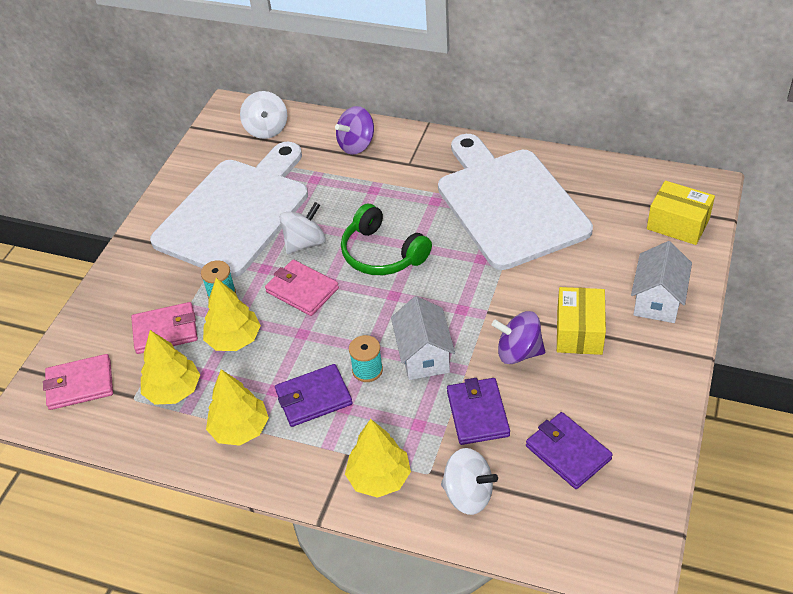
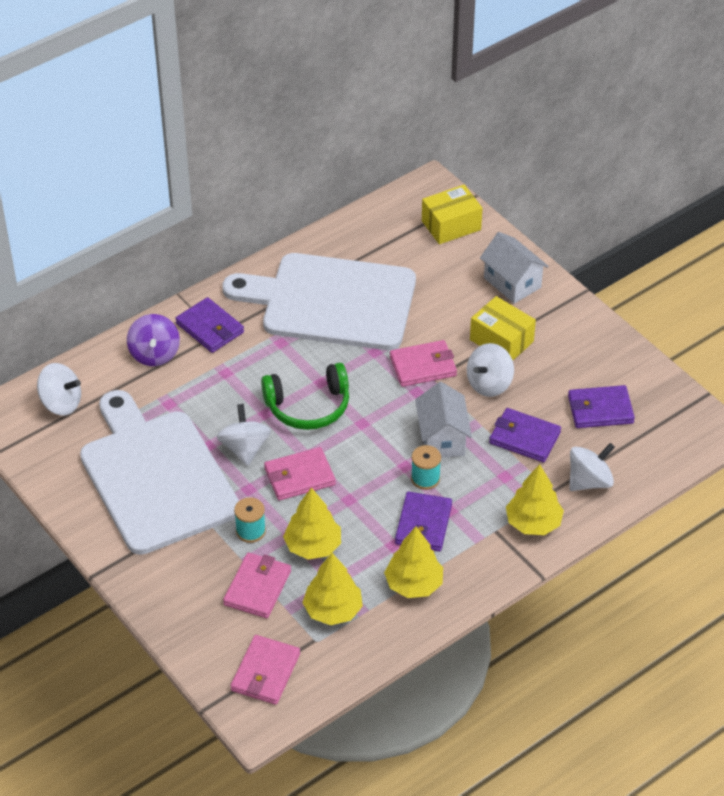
camera: 60 degrees left, 0 degrees up
white house [391,296,455,380] -> white house turned 60 degrees clockwise [415,382,472,458]
purple spinning top [492,311,545,364] -> white spinning top [467,343,514,397]
none -> purple wallet [175,297,244,353]
none -> pink wallet [390,340,457,387]

